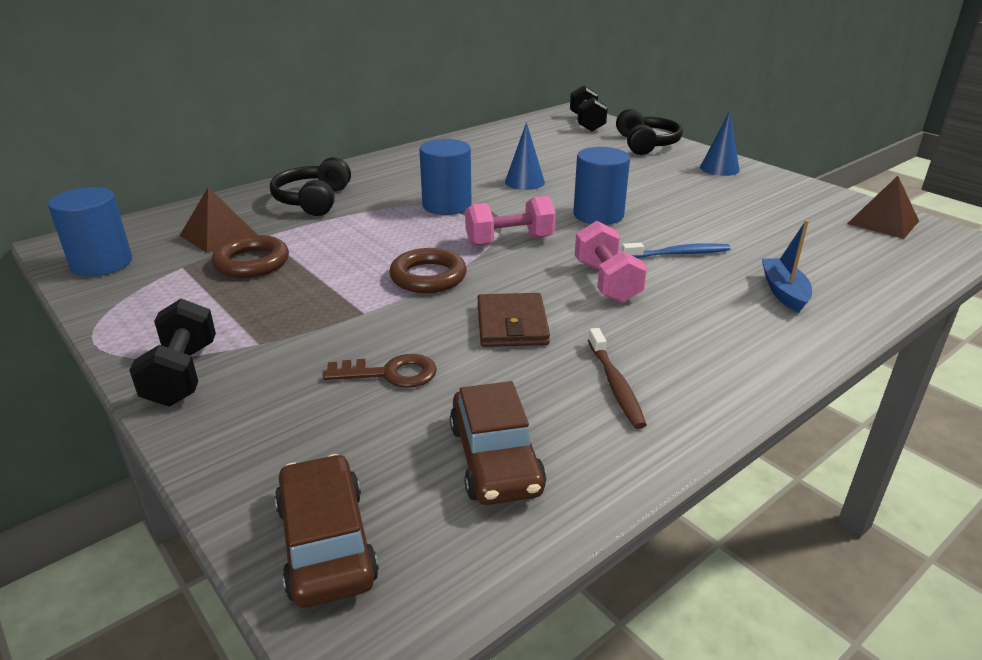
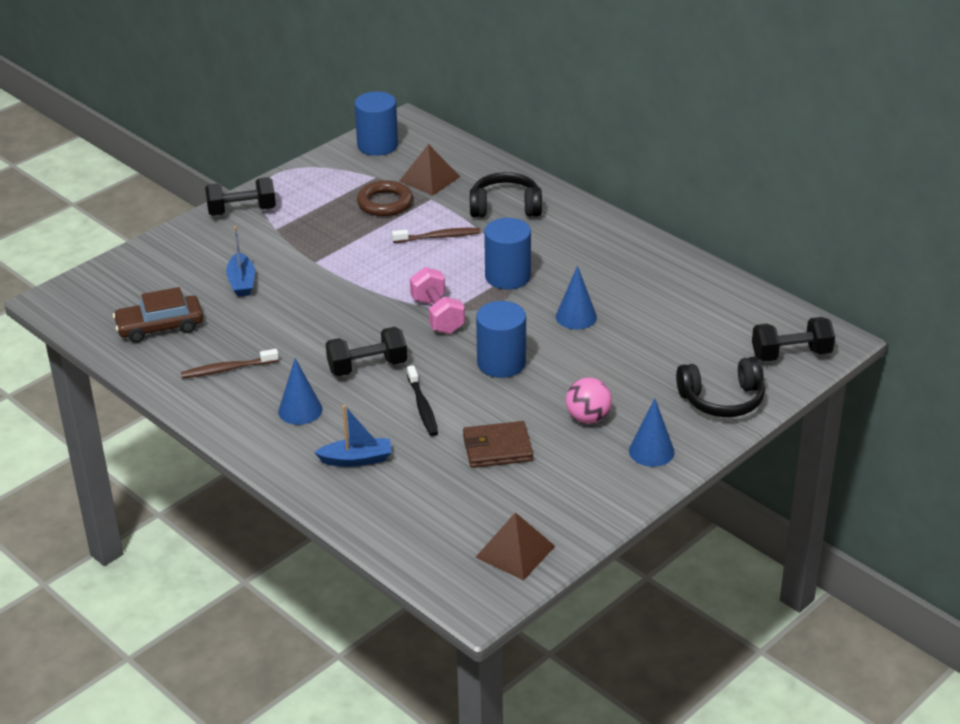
camera: 85 degrees right, 5 degrees up
brown car [275,454,379,608] -> none
brown key [323,354,437,388] -> blue boat [226,226,255,297]
brown ring [389,248,467,293] -> none
brown wallet [477,293,550,347] -> brown wallet moved to [463,421,533,468]
pink dumbbell [575,221,647,303] -> black dumbbell [326,327,407,377]
blue toothbrush [621,242,731,258] -> black toothbrush [407,365,438,436]
none -> blue cone [278,358,322,425]
none -> brown toothbrush [392,228,481,243]
none -> pink ball [566,378,612,423]

